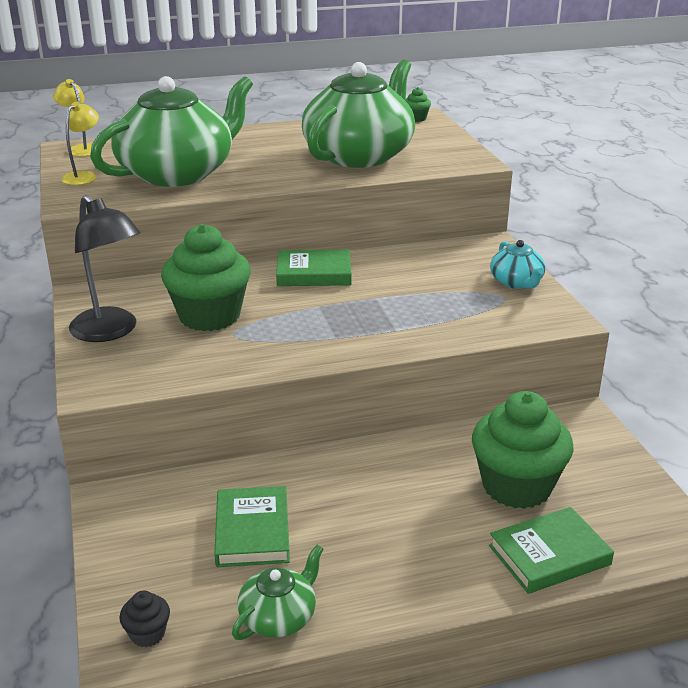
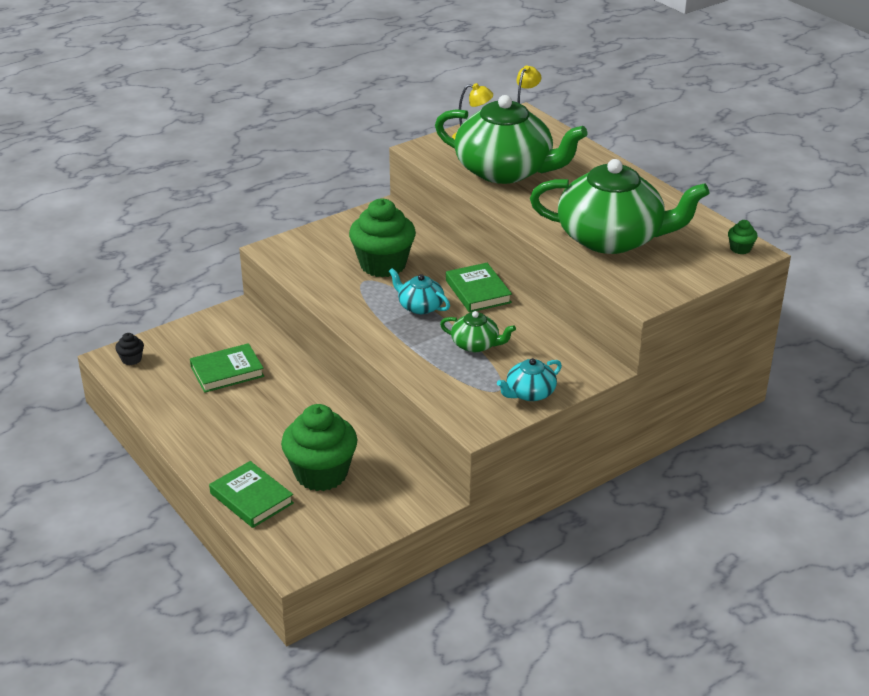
camera: 70 degrees right, 5 degrees up
black lamp [69,195,141,342] -> none
green teapot [232,545,324,640] -> green teapot moved to [440,311,516,352]
none -> turquoise teapot [389,268,450,314]

